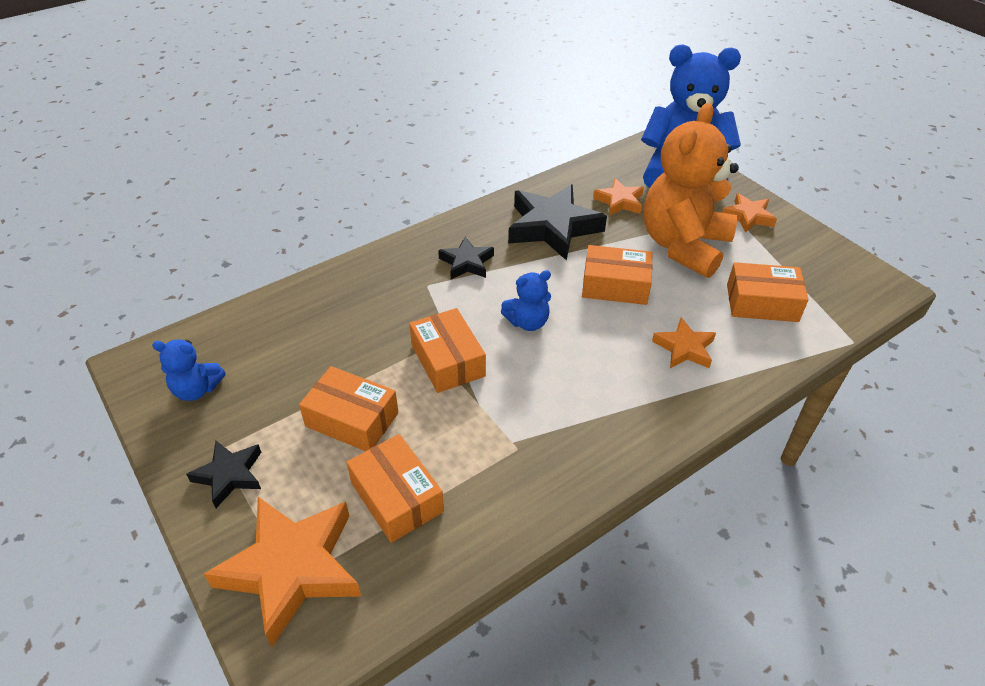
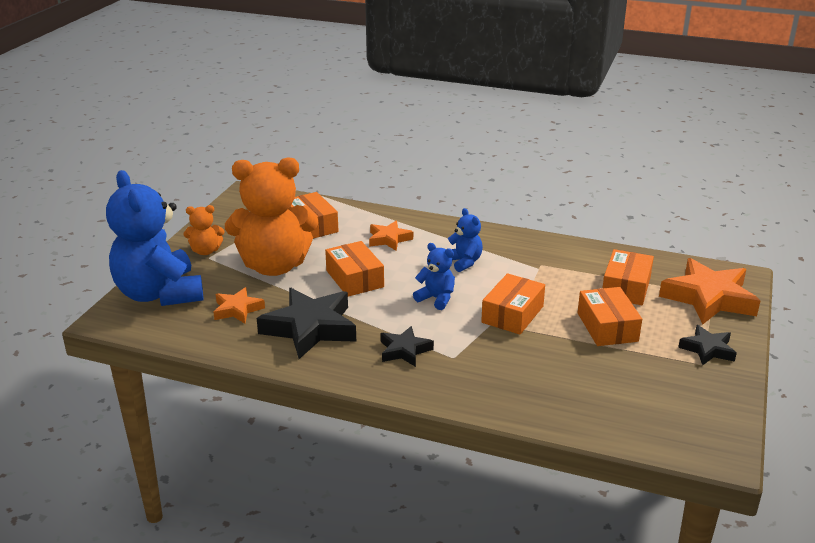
camera: 125 degrees left, 15 degrees down
blue teddy bear [152,340,226,401] -> blue teddy bear moved to [448,208,483,272]
orange star [722,193,777,233] -> orange teddy bear [184,205,225,255]

